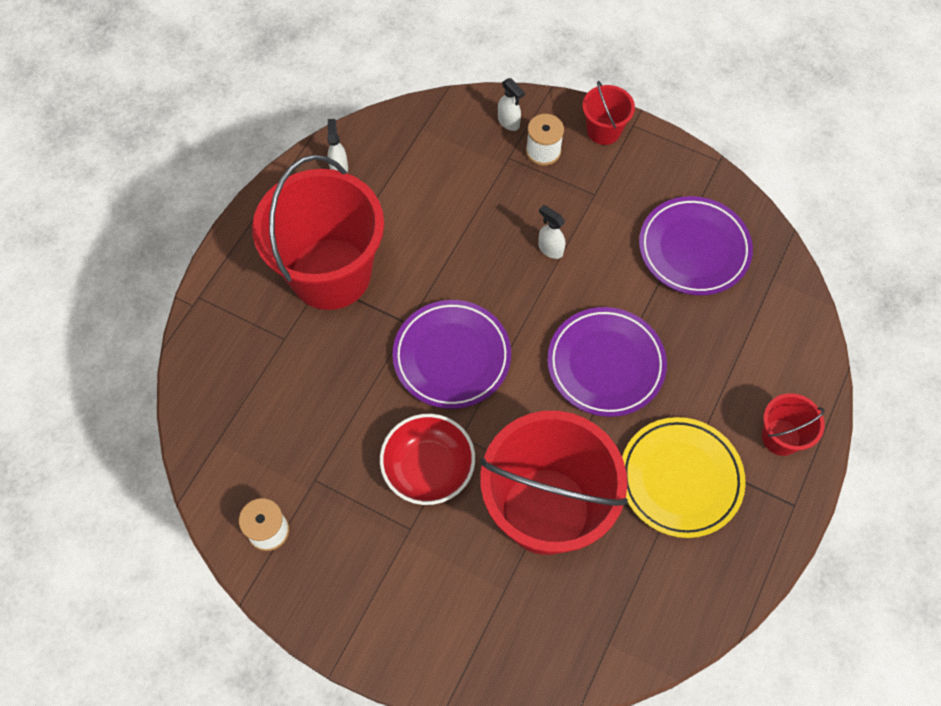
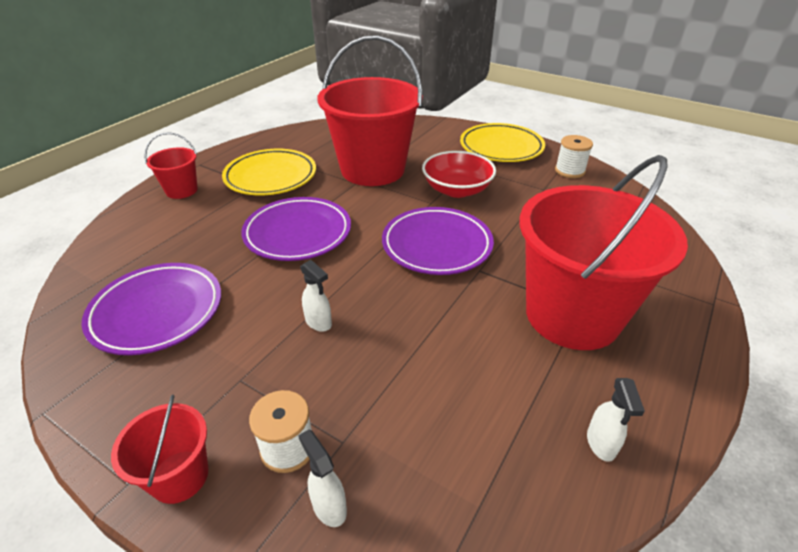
camera: 175 degrees left, 25 degrees down
none -> yellow plate [460,123,545,162]

